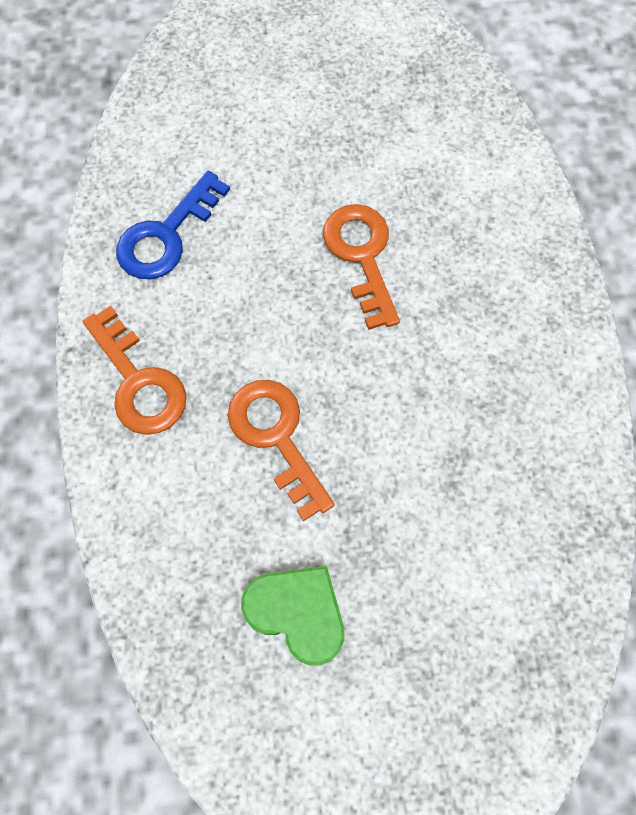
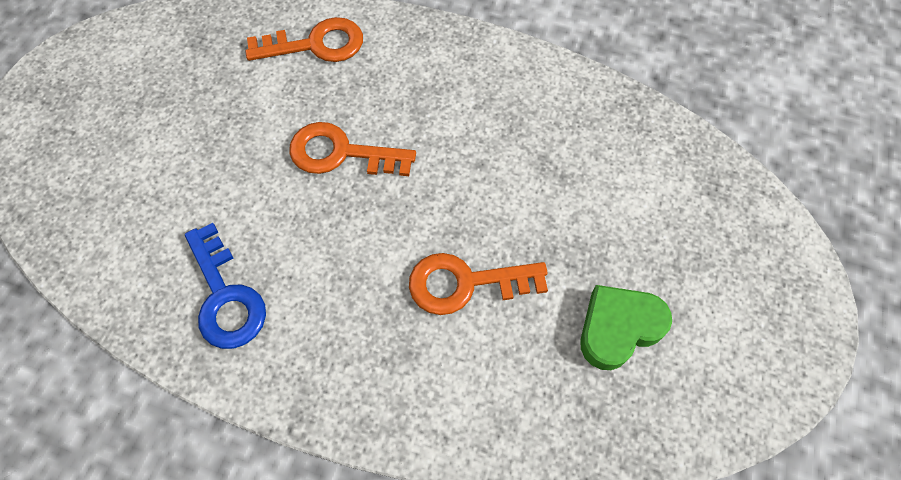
camera: 65 degrees left, 5 degrees down
orange key [82,306,186,435] -> orange key moved to [246,17,363,62]

